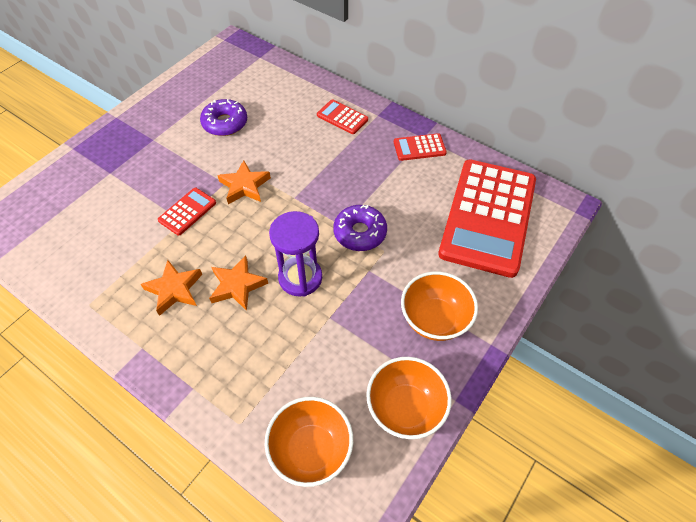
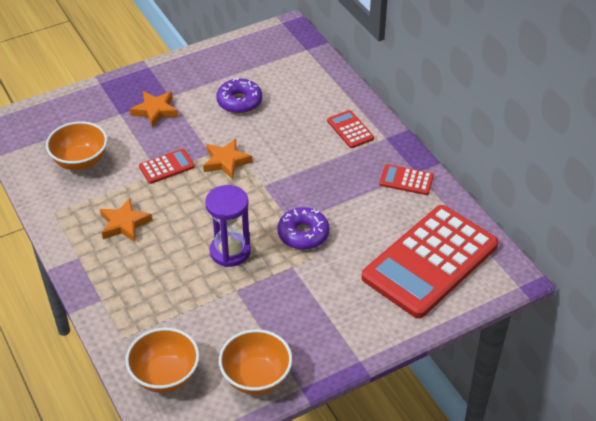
camera: 25 degrees right, 10 degrees down
orange star [209,256,268,311] -> orange star moved to [130,91,178,128]
orange bowl [401,271,478,341] -> orange bowl moved to [46,121,108,170]

